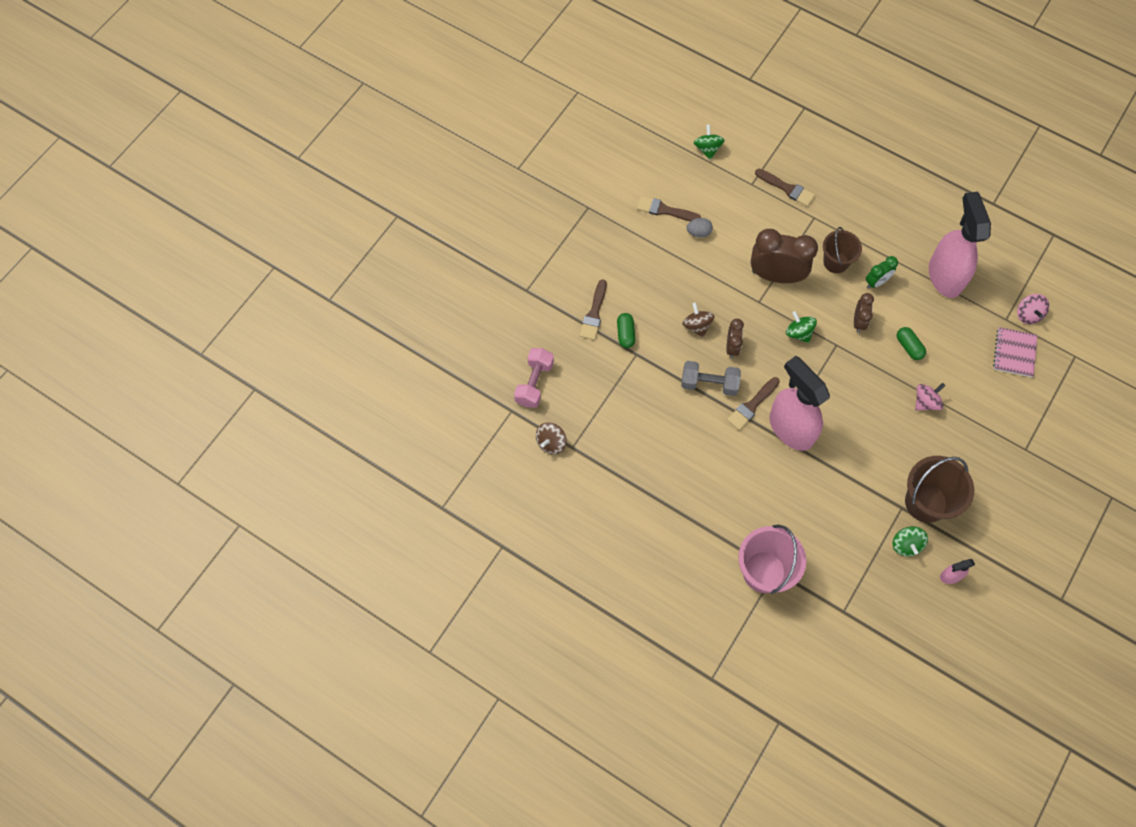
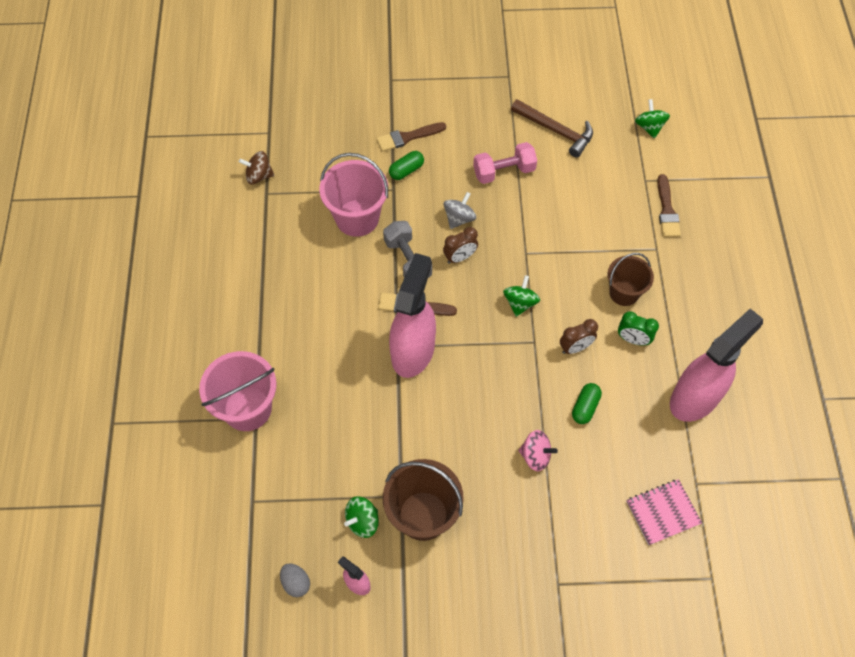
camera: 55 degrees right, 5 degrees down
pink dumbbell [514,348,554,408] -> pink dumbbell moved to [473,142,537,184]
brown brush [636,196,701,221] -> brown hammer [511,99,593,158]
brown spinning top [682,302,714,338] -> grey spinning top [444,192,476,229]
grey egg [687,218,713,237] -> grey egg moved to [280,563,310,597]
green spinning top [694,124,725,160] -> green spinning top turned 60 degrees counterclockwise [635,99,670,139]
brown clock [751,229,818,283] -> none
pink spinning top [1017,294,1049,324] -> none
none -> pink bucket [319,153,388,237]

